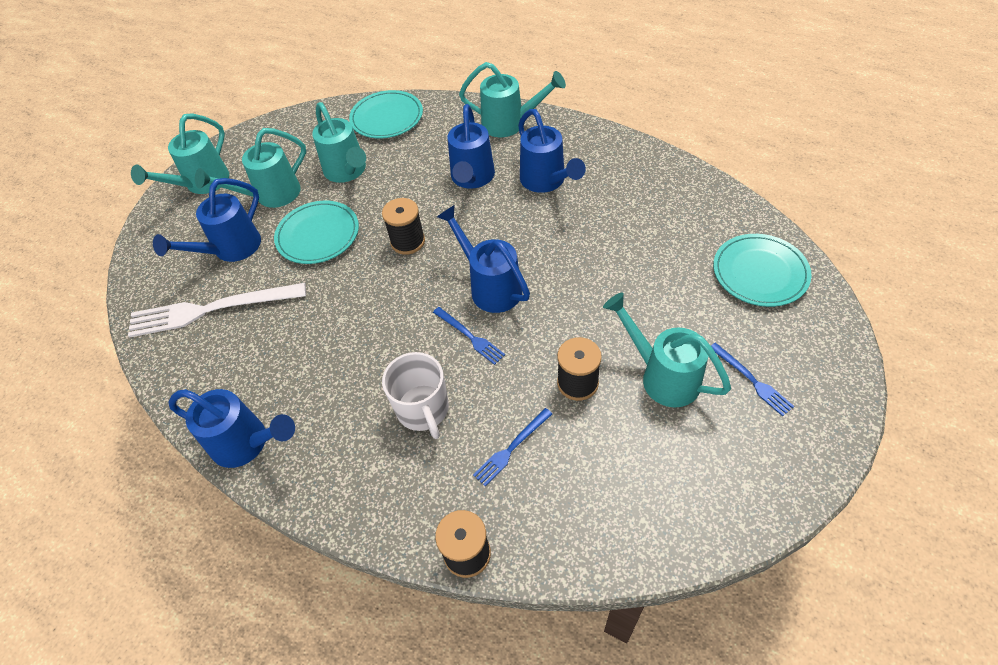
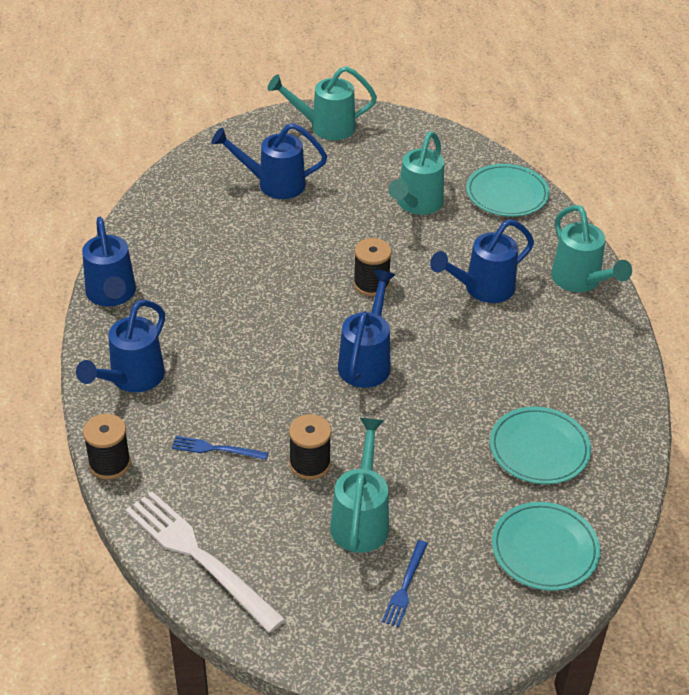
camera: 50 degrees right, 10 degrees down
white fork [128,283,306,338] -> white fork moved to [125,492,286,633]
turquoise watering can [195,128,306,208] -> none
turquoise plate [274,201,359,264] -> turquoise plate moved to [490,407,591,484]
white mug [382,352,449,439] -> none
blue fork [433,307,505,365] -> none
blue watering can [518,109,586,193] -> blue watering can moved to [76,300,165,392]

